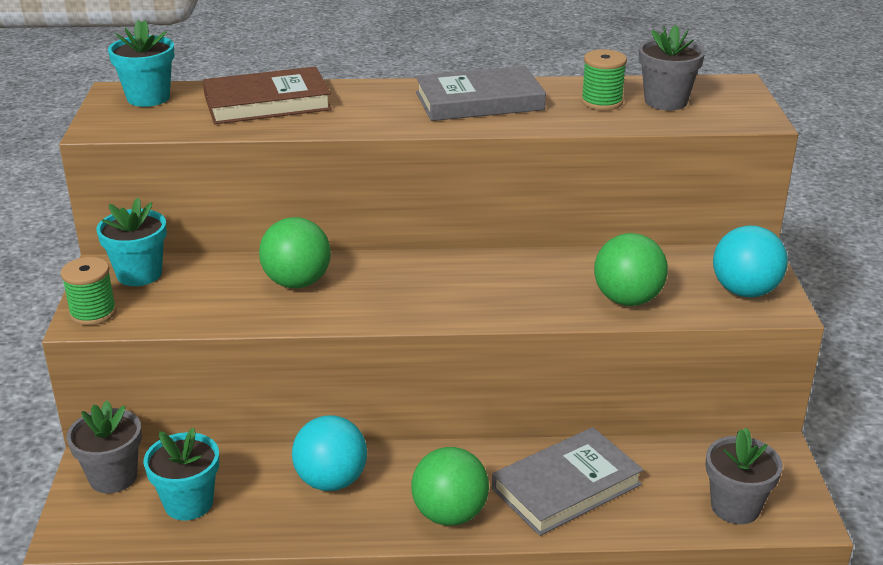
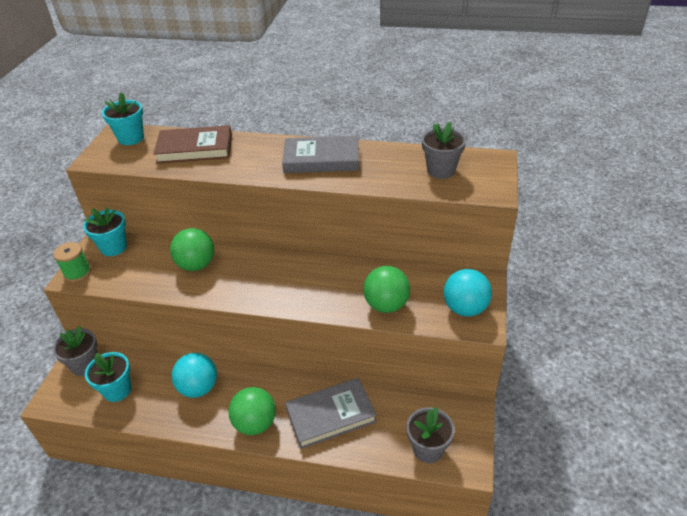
camera: 15 degrees right, 10 degrees up
green spool [581,49,627,110] -> none

